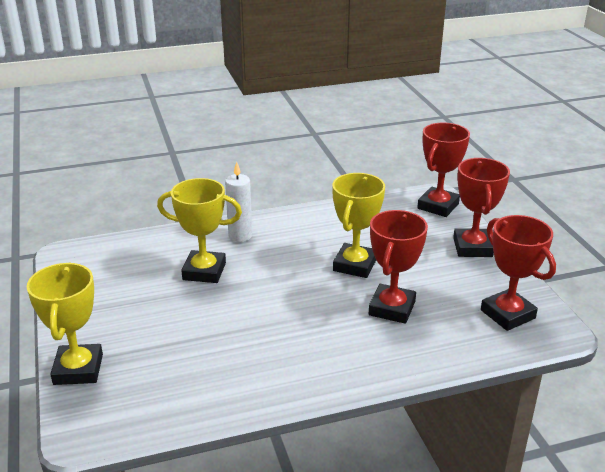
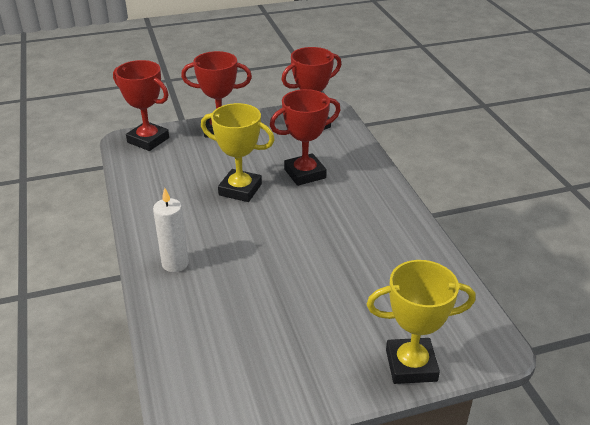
camera: 90 degrees left, 5 degrees up
yellow trophy [157,178,242,283] -> none
red trophy [369,210,428,324] -> red trophy turned 45 degrees counterclockwise [270,89,341,186]

